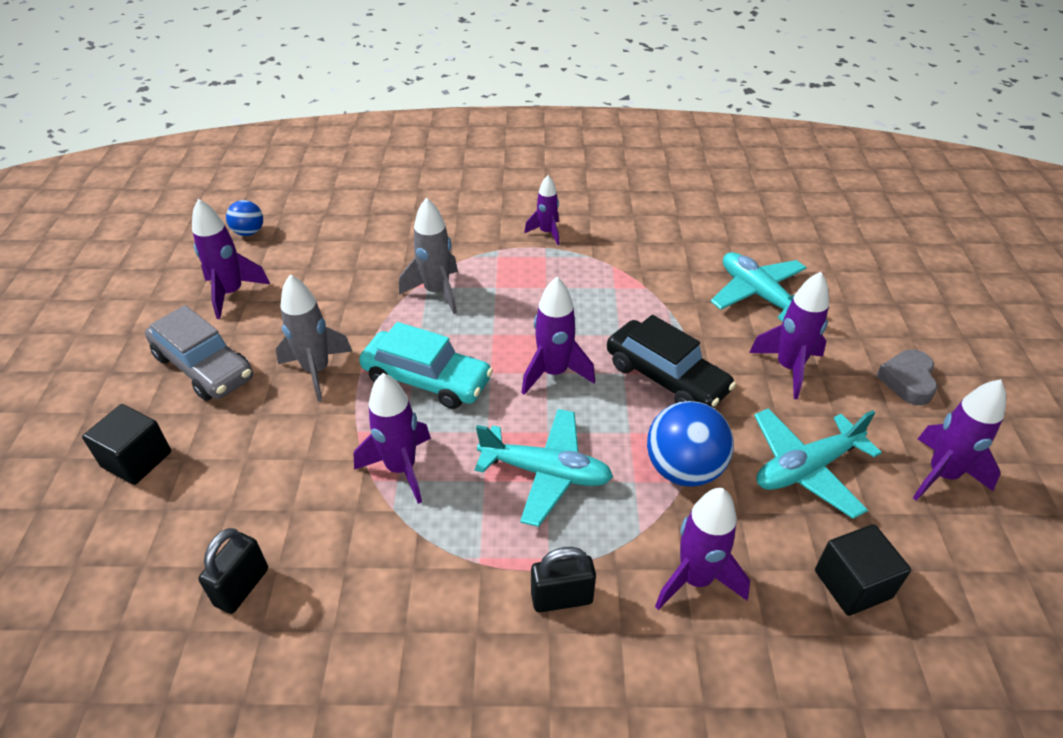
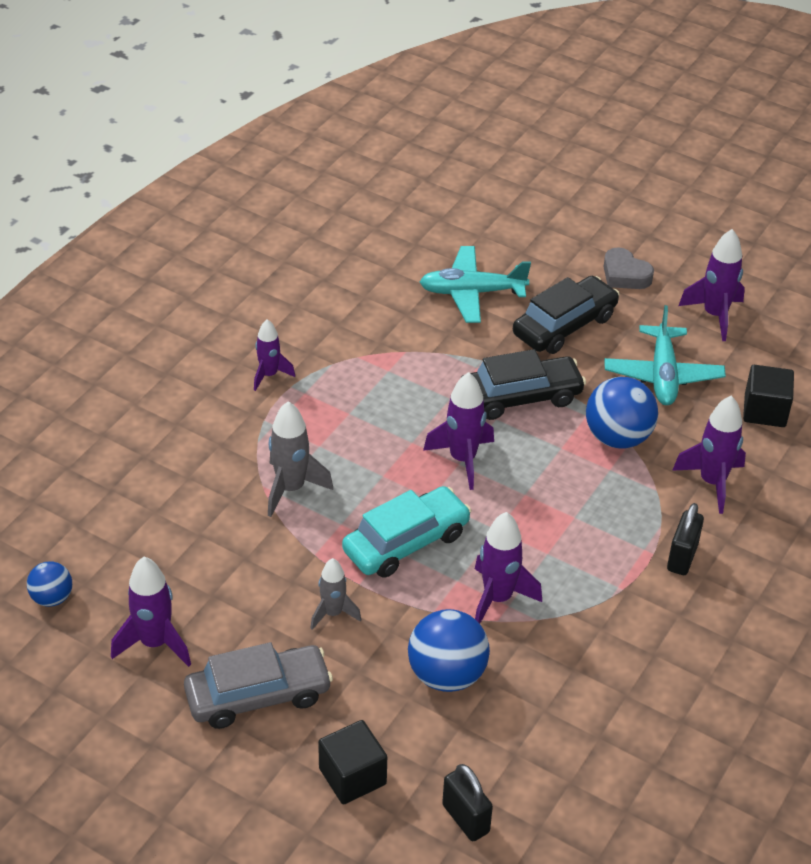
camera: 60 degrees left, 0 degrees up
black padlock [198,528,268,614] -> black padlock moved to [442,764,493,841]
grey rocket [276,275,352,402] -> grey rocket [310,558,361,630], size x0.65
turquoise plane [475,409,613,527] -> none
purple rocket [749,272,829,399] -> black car [513,276,620,354]
none -> blue ball [408,609,490,692]

